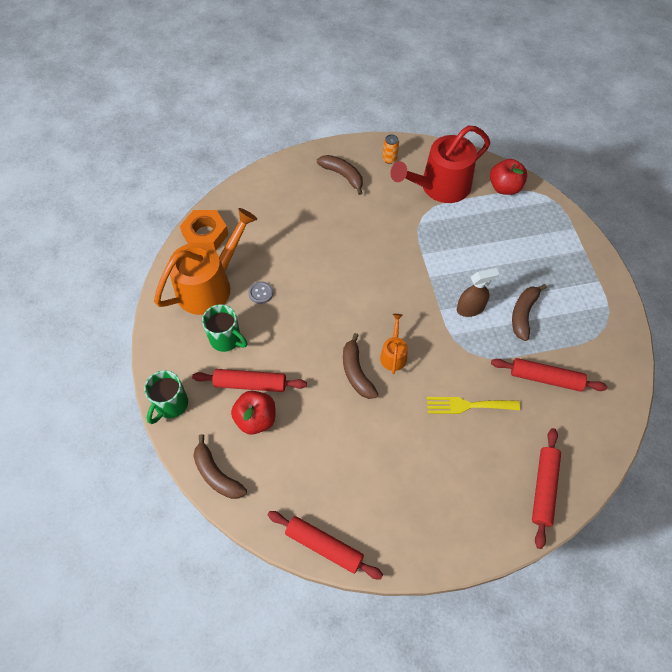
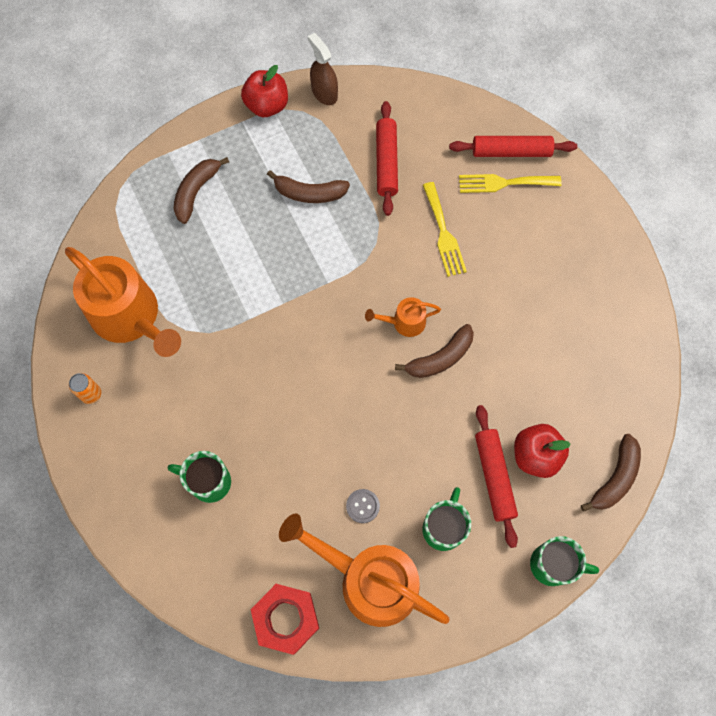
camera: 105 degrees left, 10 degrees up
orange nut [180,210,229,251] -> red nut [251,584,319,655]
red rolling pin [268,511,383,580] -> none
brown banana [317,155,363,195] -> brown banana moved to [173,157,229,224]
red watering can [390,125,490,203] -> orange watering can [65,247,181,357]
brown spray bottle [457,268,499,317] -> brown spray bottle moved to [308,33,338,105]
red apple [490,159,527,195] -> red apple moved to [241,65,288,117]
none -> green mug [168,451,231,503]
none -> yellow fork [459,174,561,193]

